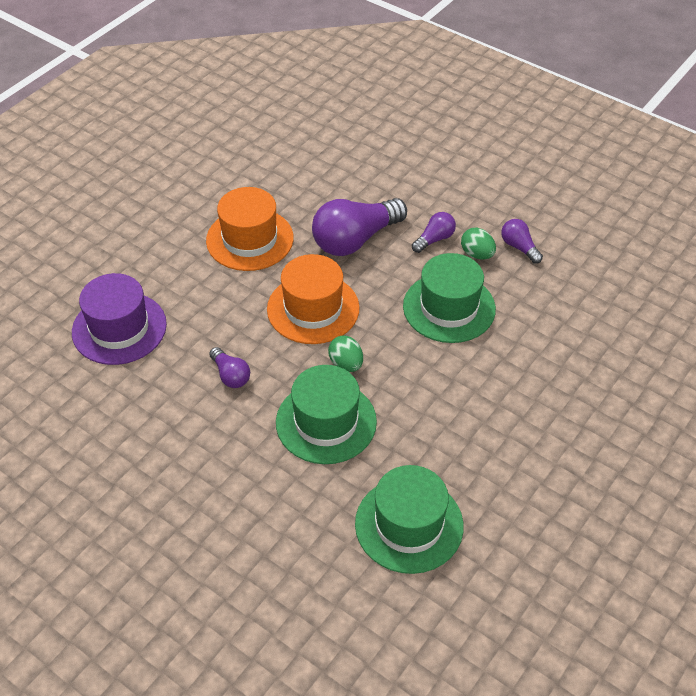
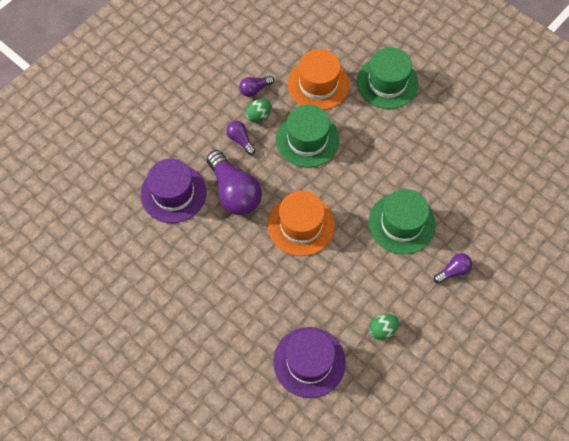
camera: 85 degrees left, 15 degrees up
orange hat [206,187,294,271] -> orange hat moved to [287,49,349,110]
purple light bulb [209,347,250,388] -> purple light bulb moved to [434,253,472,284]
green egg [328,335,363,372] -> green egg moved to [369,314,399,340]
green hat [355,465,464,574] -> green hat moved to [357,47,419,109]
none -> purple hat [141,159,207,223]

